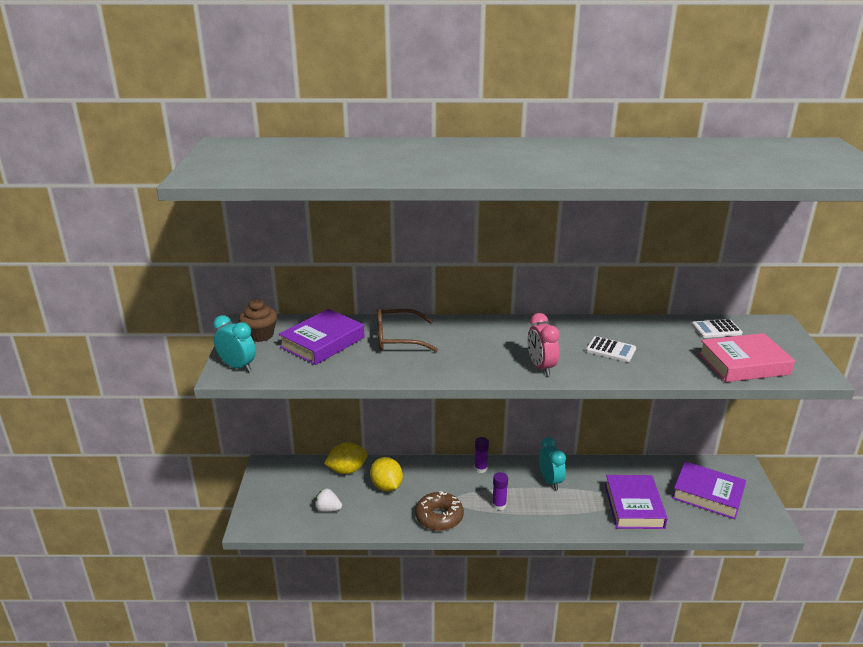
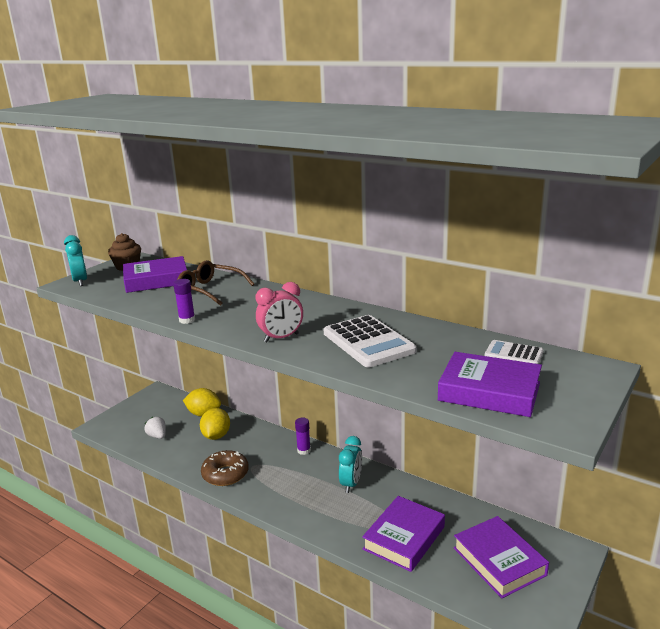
camera: 35 degrees right, 5 degrees down
purple glue stick [492,472,508,510] -> purple glue stick moved to [173,279,195,324]
pink clock [528,313,560,376] -> pink clock turned 135 degrees counterclockwise [255,282,303,342]
white calculator [586,336,636,362] -> white calculator [324,315,416,367], size x1.80
pink book [698,333,795,382] -> purple book [438,352,542,417]

